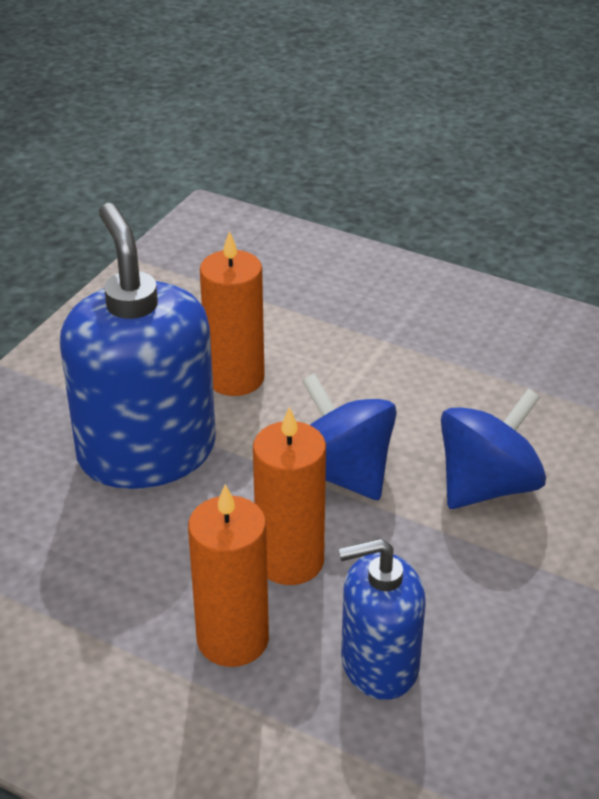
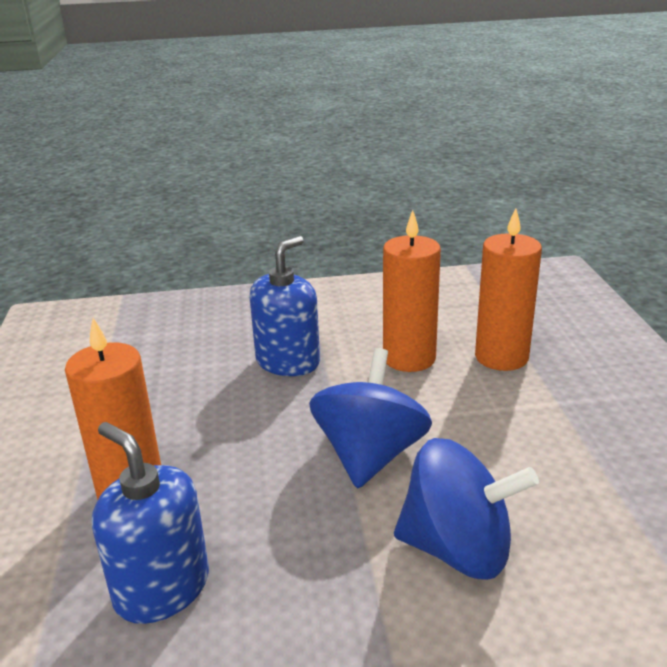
camera: 55 degrees right, 10 degrees down
blue soap dispenser [60,203,216,489] -> blue soap dispenser [250,236,320,376], size x0.58
orange candle [253,407,326,585] -> orange candle moved to [475,208,542,371]

